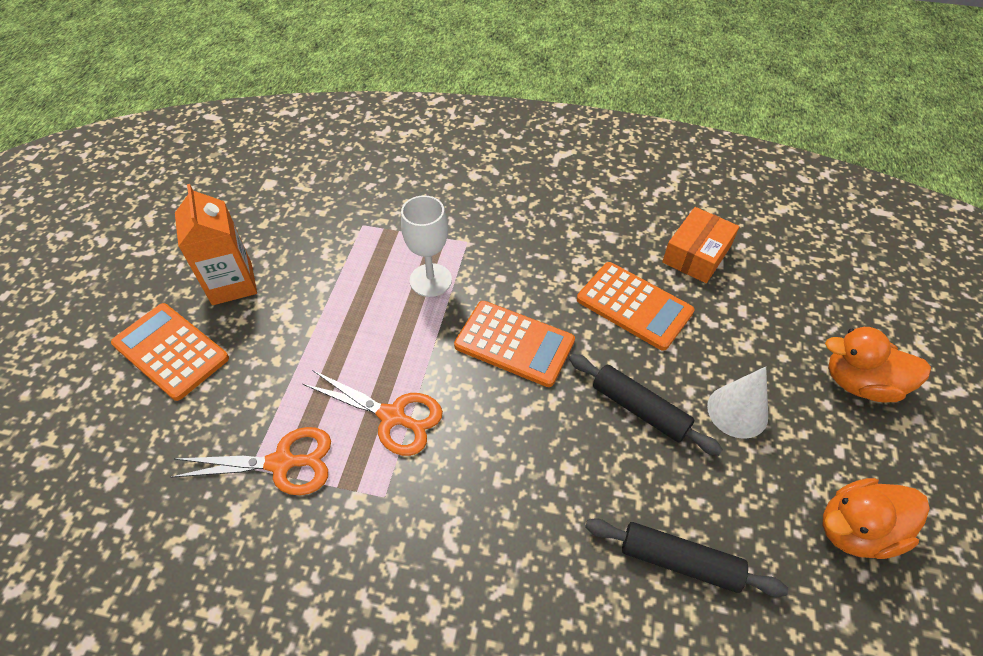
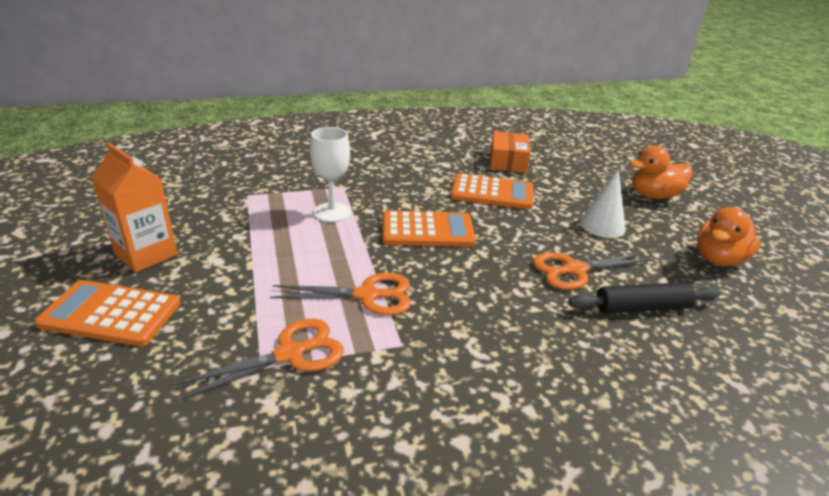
camera: 30 degrees left, 20 degrees down
black rolling pin [569,354,723,456] -> none
none -> orange scissors [533,252,653,290]

